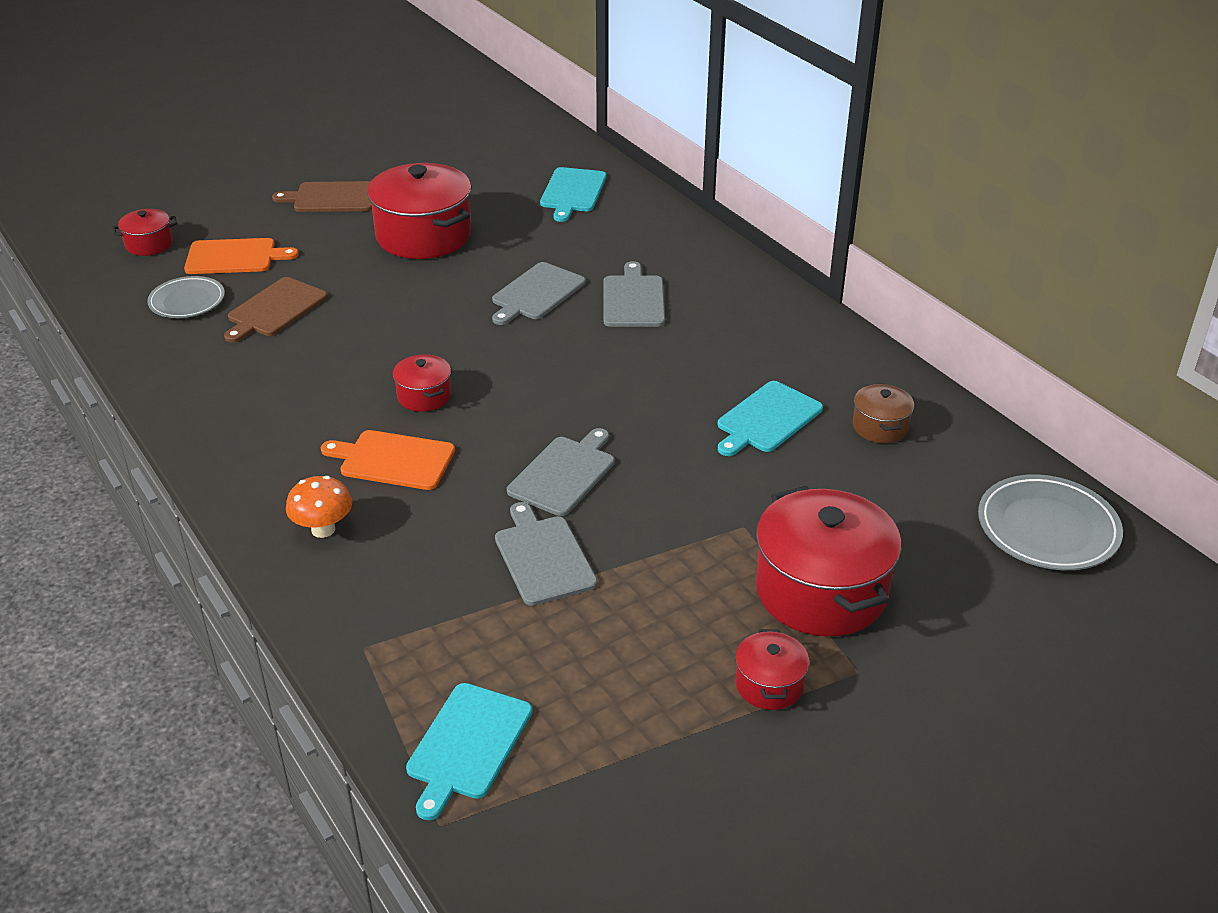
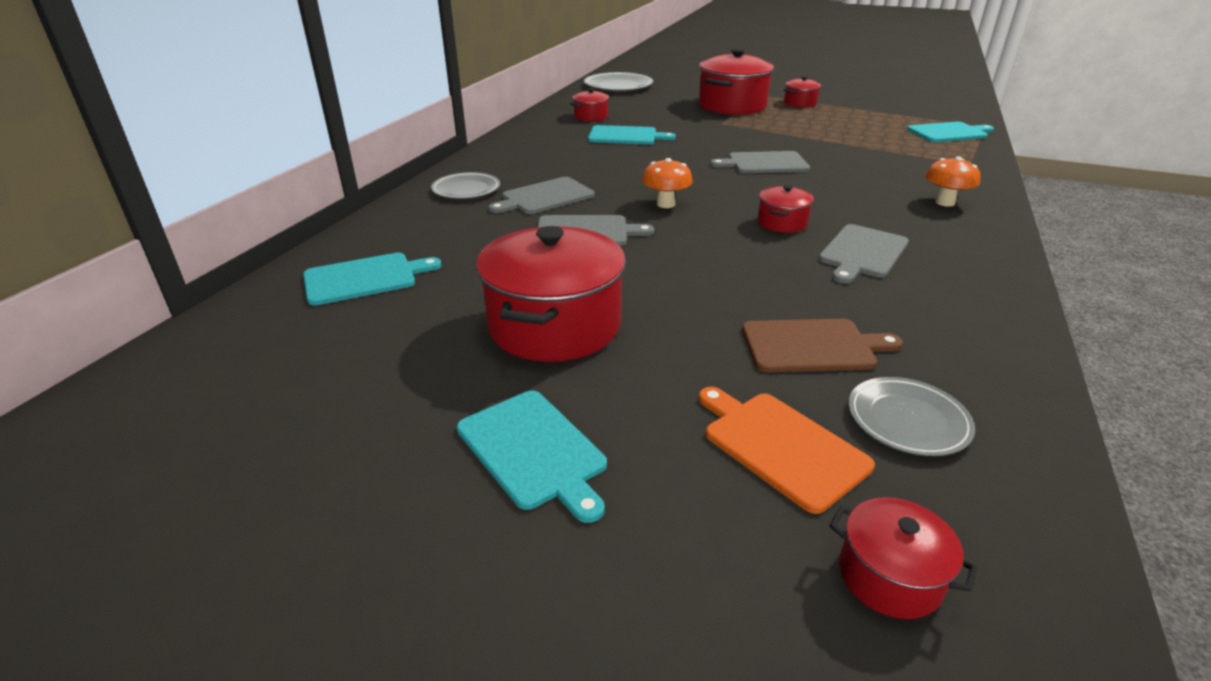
camera: 125 degrees left, 5 degrees down
brown cutting board [272,181,372,212] -> turquoise cutting board [457,391,607,523]
orange cutting board [321,430,455,490] -> none
grey cutting board [495,502,597,606] -> grey cutting board moved to [819,224,909,284]
brown pot [853,383,914,443] -> red pot [570,88,611,122]
none -> grey plate [431,172,500,199]
none -> orange mushroom [642,158,693,208]

